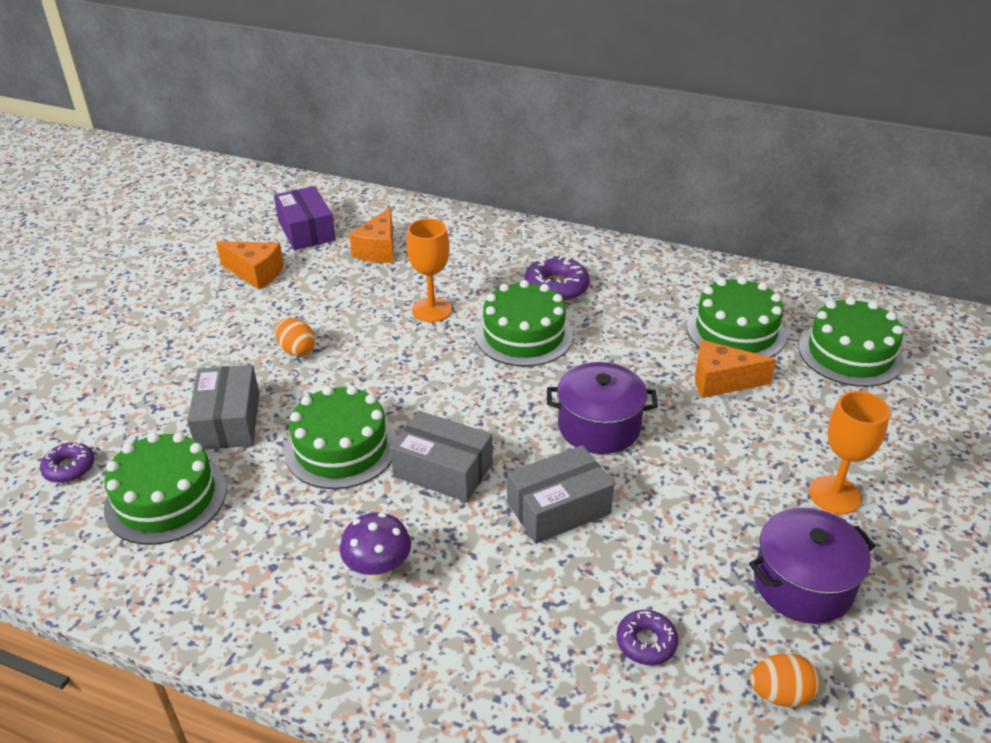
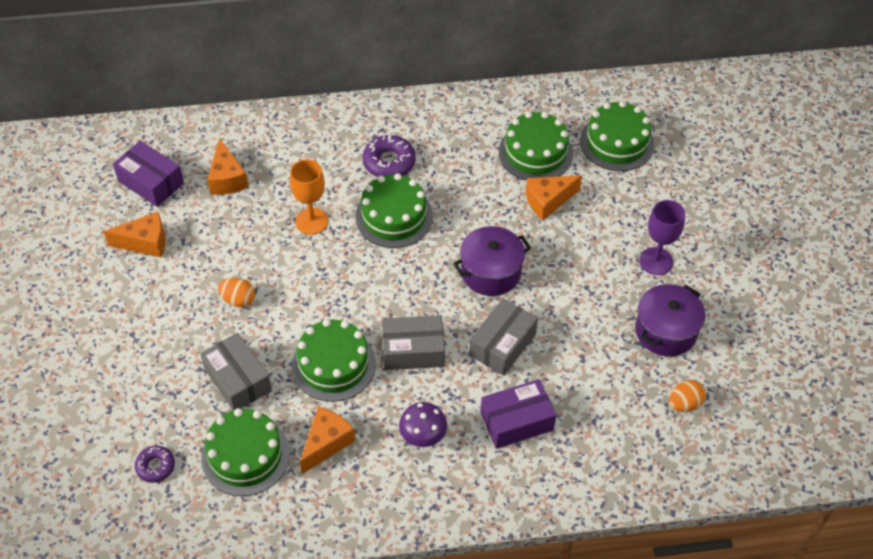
camera: 30 degrees left, 15 degrees up
purple donut [617,610,678,665] -> none
orange goblet [809,391,890,514] -> purple goblet [639,200,685,275]
none -> orange cheese [300,407,355,474]
none -> purple box [480,379,556,449]

